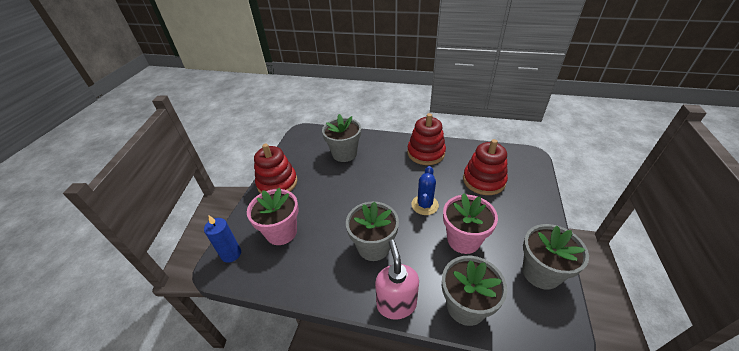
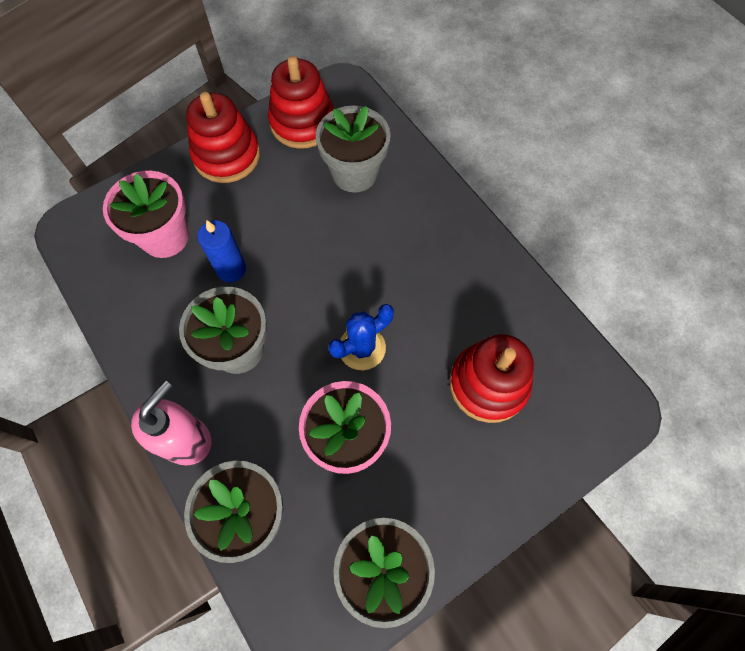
camera: 40 degrees right, 25 degrees up
blue candle [204,216,241,263] -> blue candle moved to [197,220,246,282]
red stacking toy [407,113,446,165] -> red stacking toy moved to [268,56,334,149]

